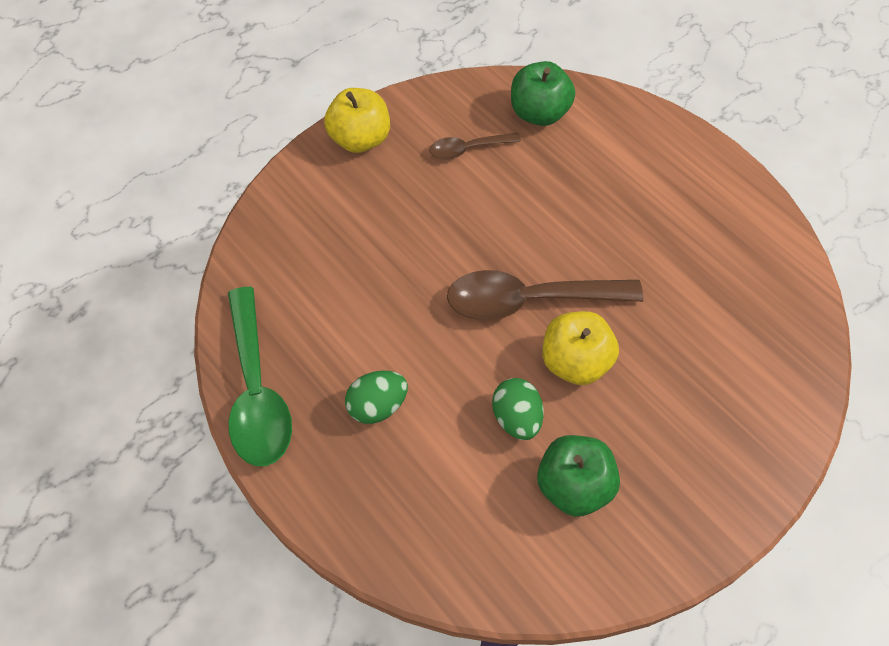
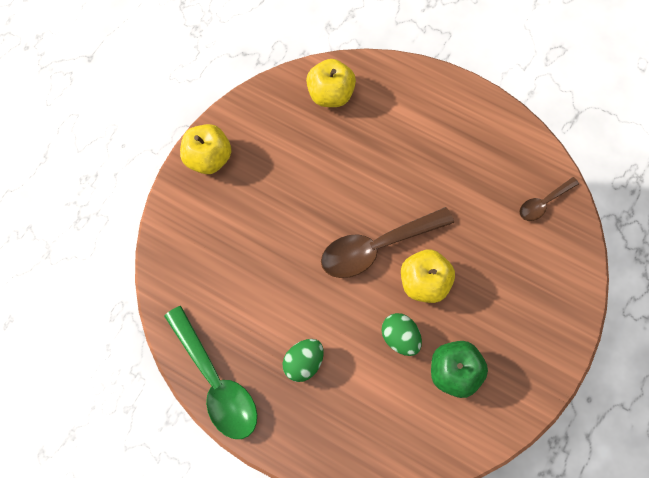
camera: 20 degrees left, 10 degrees up
brown spoon [429,133,521,160] -> brown spoon moved to [519,177,579,221]
green apple [511,61,575,126] -> yellow apple [306,59,356,107]

